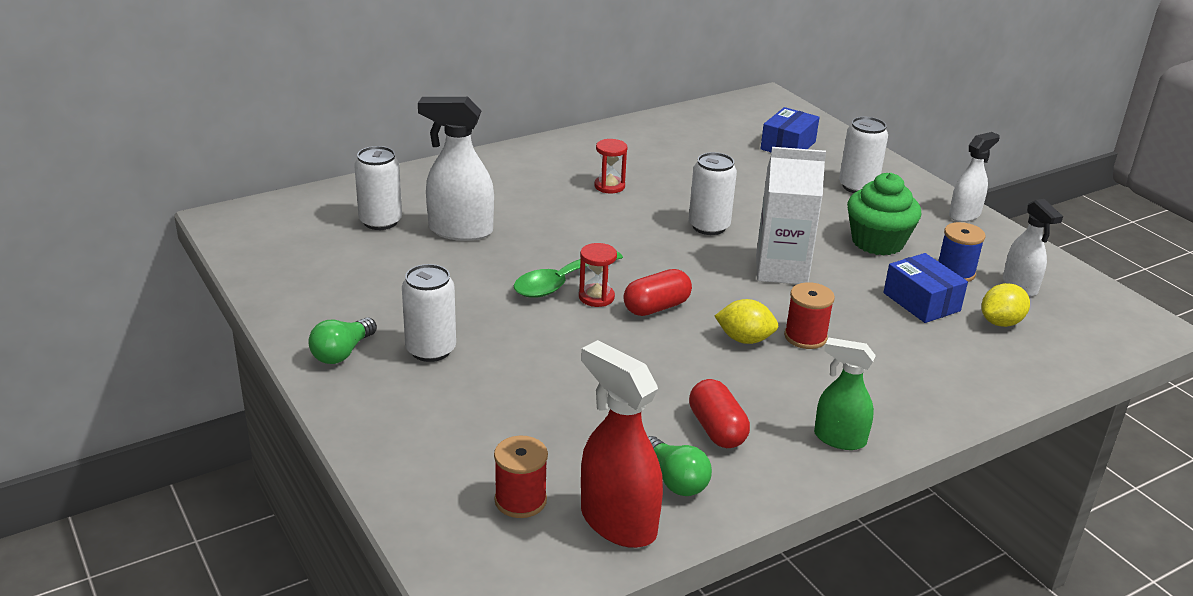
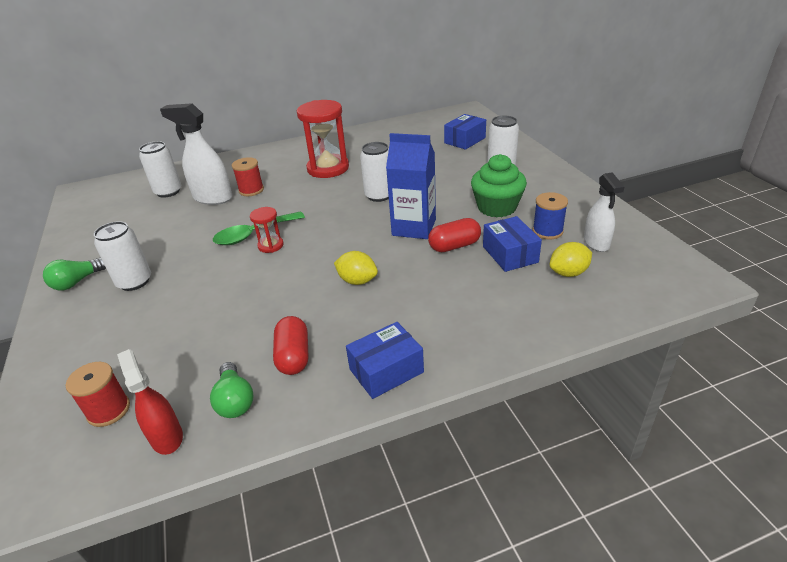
camera: 15 degrees right, 5 degrees up
red spray bottle [581,340,663,548] -> red spray bottle [117,349,183,455], size x0.64
red hourglass [594,139,627,193] -> red hourglass [297,100,349,178], size x2.04
red capsule [623,269,692,316] -> red capsule moved to [428,218,481,252]
white carton [756,147,826,284] -> blue carton [386,133,436,239]
red spool [784,282,835,349] -> red spool moved to [232,157,264,196]
green spray bottle [814,338,876,450] -> blue box [346,322,424,399]
white spray bottle [949,132,1000,222] -> none

